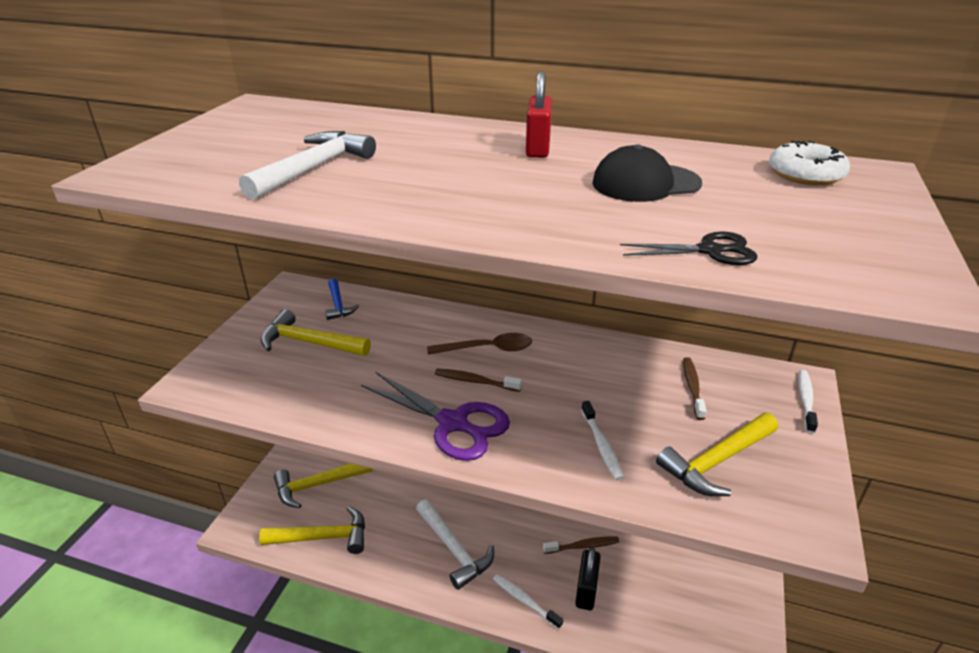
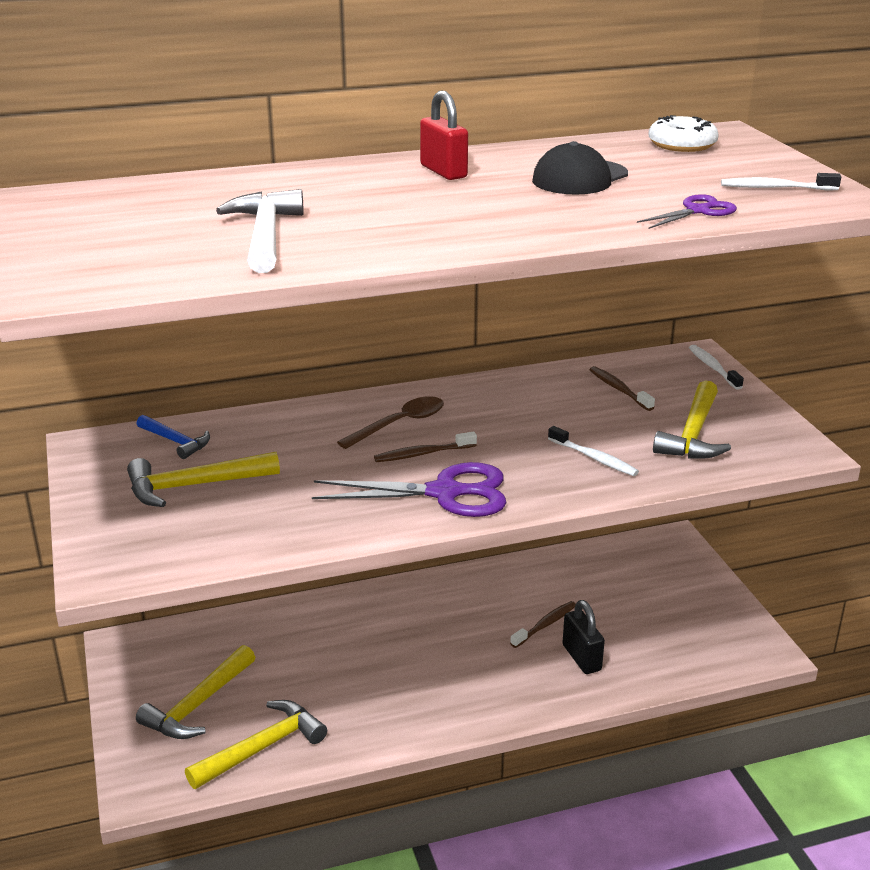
camera: 35 degrees left, 5 degrees down
white hammer [416,499,494,590] -> none
white toothbrush [493,574,563,629] -> white toothbrush moved to [721,173,841,190]
black scissors [620,232,757,265] -> purple scissors [637,194,737,229]

